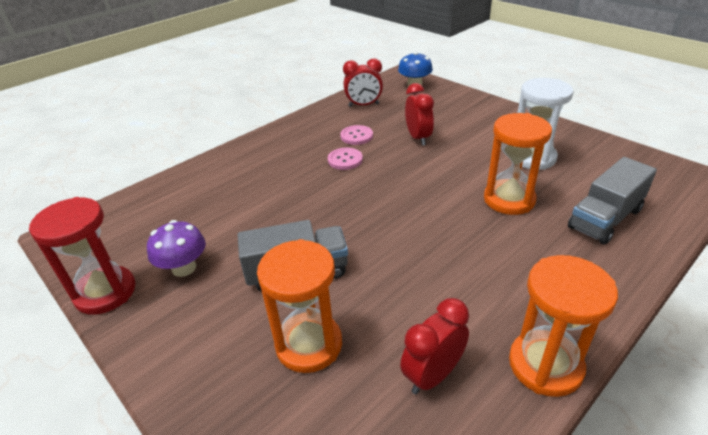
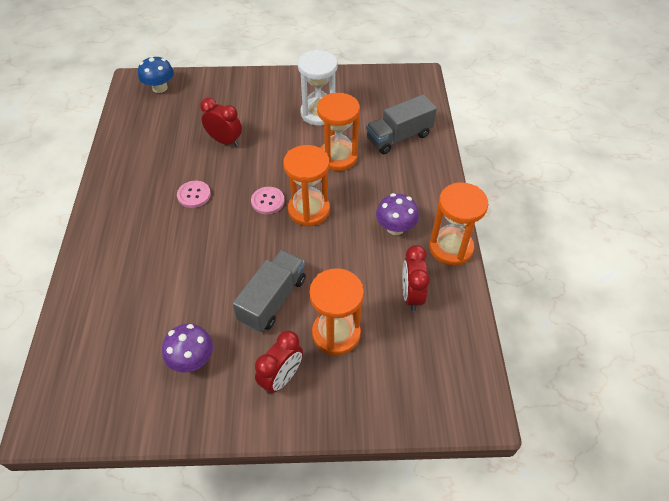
camera: 50 degrees left, 15 degrees up
red hourglass [29,197,136,315] -> none
pink button [340,125,373,145] -> pink button moved to [251,187,285,214]
red clock [343,59,383,107] -> red clock moved to [255,331,303,394]
grey truck [568,157,657,245] -> grey truck turned 60 degrees clockwise [366,94,437,154]
none -> orange hourglass [283,145,330,227]
none -> purple mushroom [376,193,419,235]

